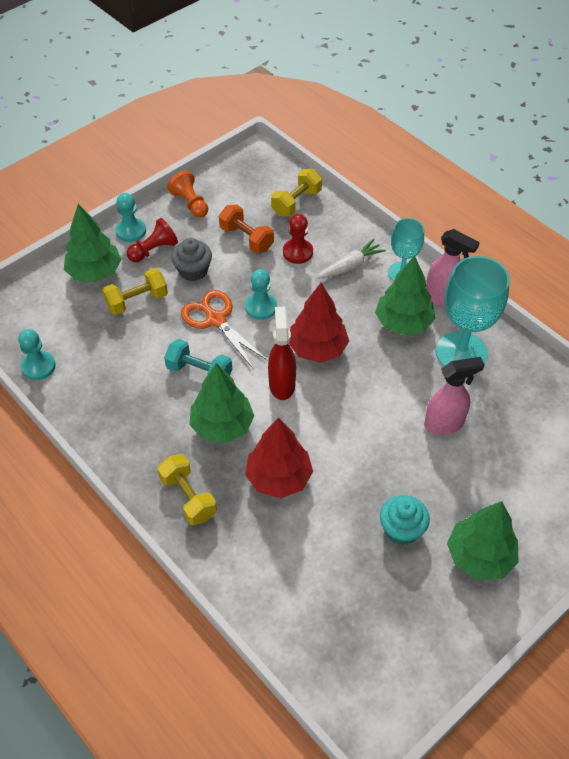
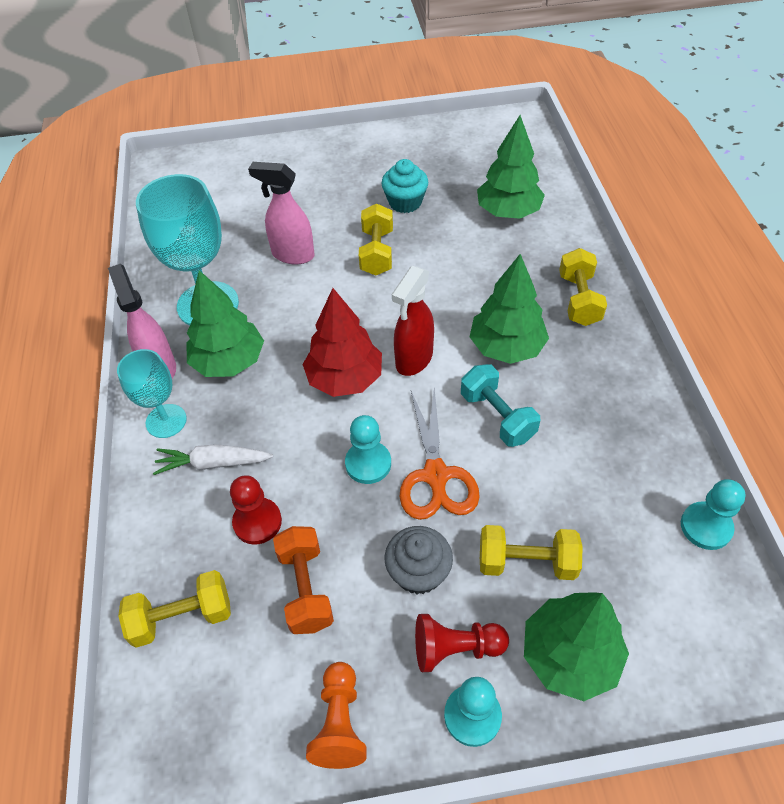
camera: 145 degrees left, 0 degrees up
red tree [245,417,313,498] -> none
green tree [447,501,519,580] -> green tree moved to [477,115,545,219]
none -> yellow dumbbell [359,203,393,275]

